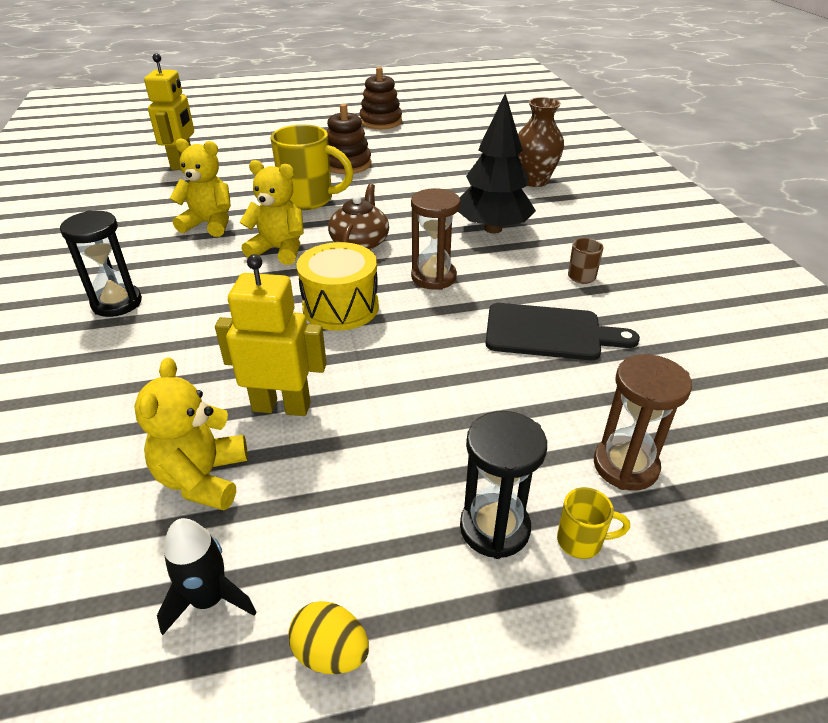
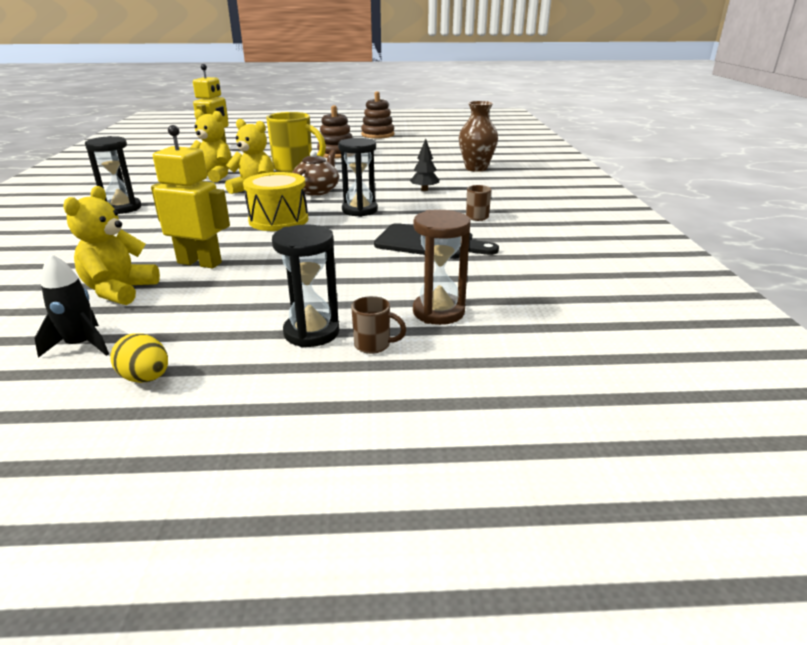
camera: 10 degrees right, 10 degrees down
brown hourglass [411,188,460,290] -> black hourglass [338,138,378,217]
black tree [458,93,536,234] -> black tree [410,139,439,191], size x0.48
yellow mug [557,487,630,559] -> brown mug [351,296,407,354]

